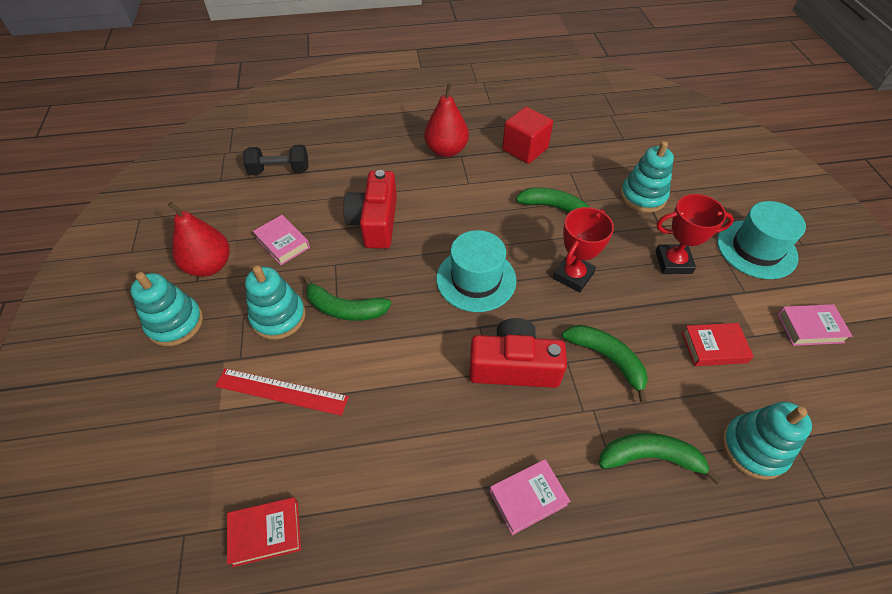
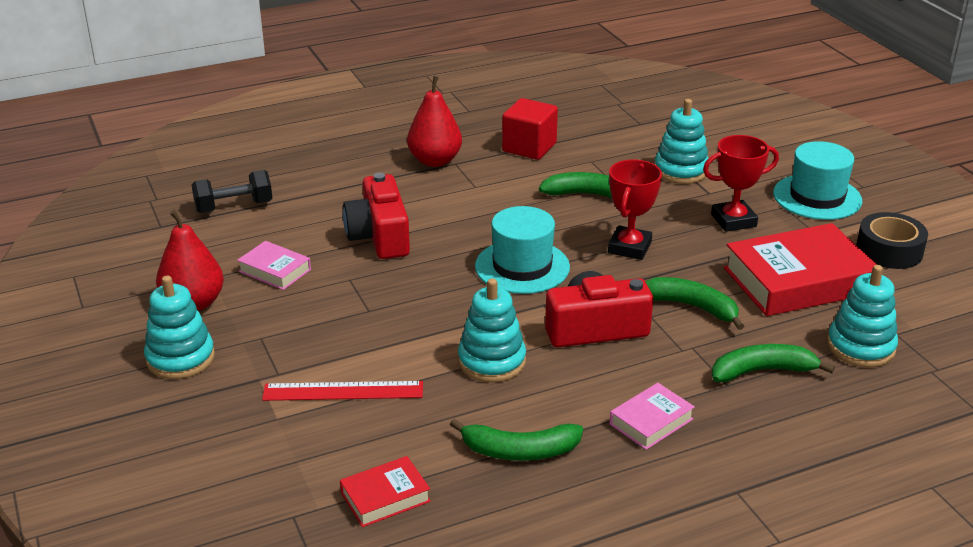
camera: 15 degrees left, 20 degrees down
turquoise stacking toy [245,265,306,340] -> turquoise stacking toy moved to [458,278,526,382]
green banana [303,276,392,321] -> green banana moved to [450,418,583,461]
red book [682,323,754,366] -> red book [724,223,877,316], size x2.05
pink book [777,304,853,346] -> black tape [856,212,928,269]

